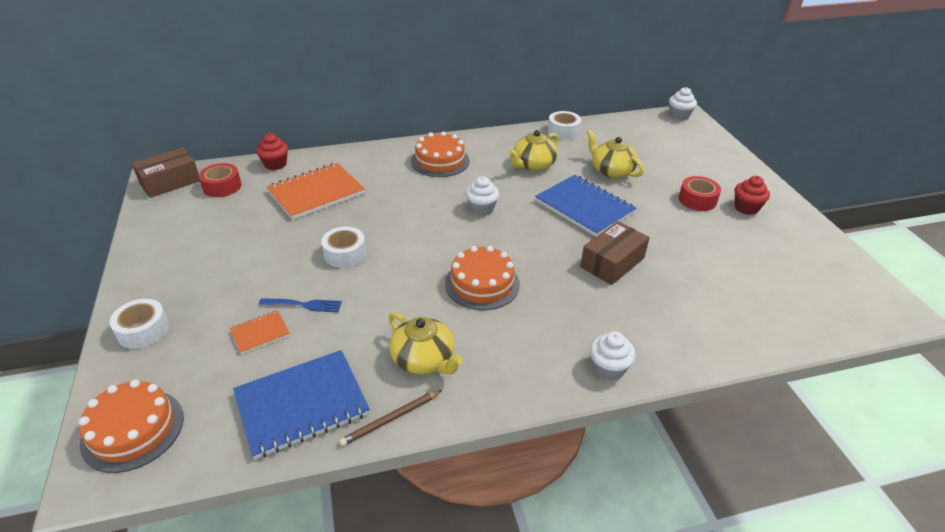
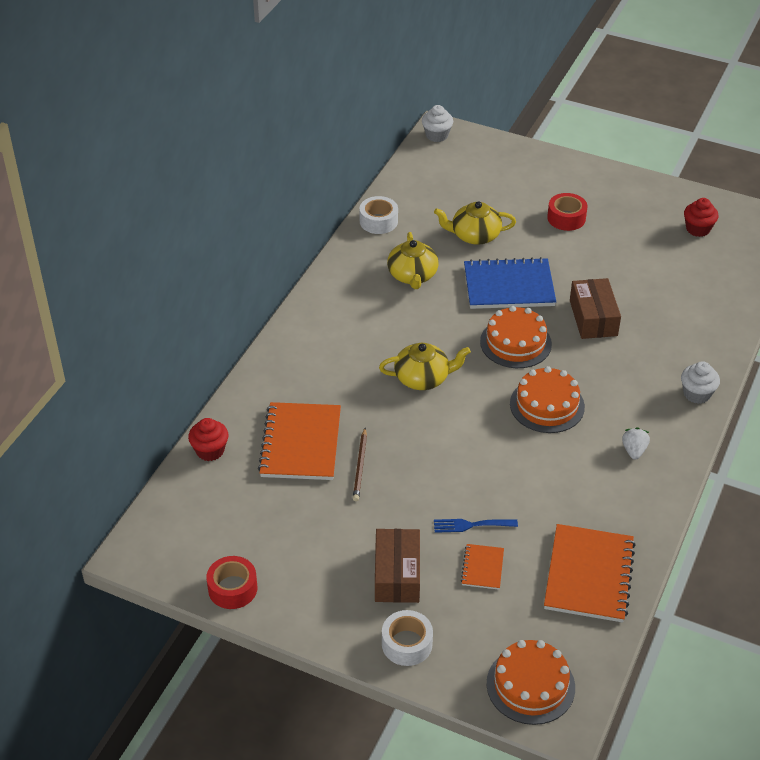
camera: 50 degrees left, 5 degrees up
brown box [132,147,200,198] -> brown box moved to [375,529,420,603]
red tape [199,163,241,197] -> red tape moved to [206,556,257,609]
blue notebook [233,350,370,459] -> orange notebook [544,524,636,622]
blue fork [259,298,342,312] -> blue fork turned 135 degrees counterclockwise [434,519,518,533]
white tape [321,227,366,268] -> none
brown pencil [339,390,442,446] -> brown pencil moved to [353,428,367,501]
yellow teapot [388,313,463,374] -> yellow teapot moved to [379,343,471,390]
orange cake [411,131,470,177] -> orange cake moved to [480,306,552,368]
white cupcake [465,176,499,216] -> none
red cupcake [734,176,770,215] -> red cupcake moved to [684,198,718,237]
none -> white strawberry [622,427,650,460]

